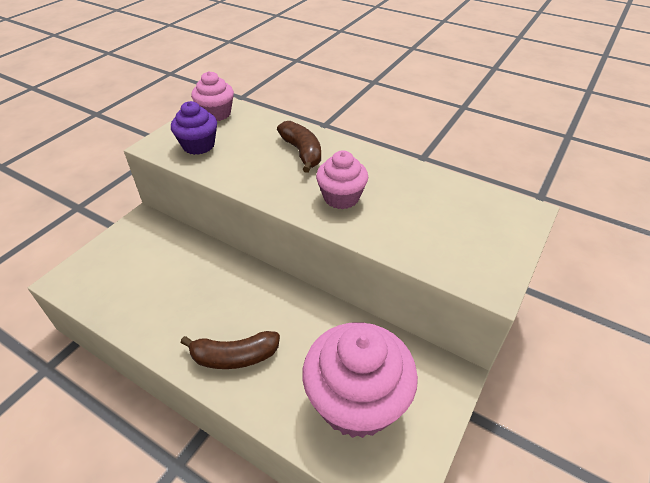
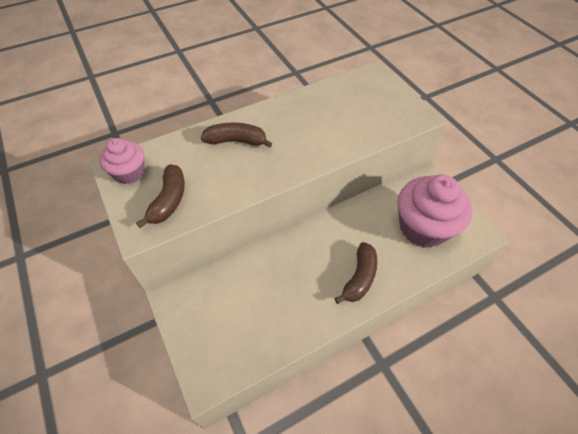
camera: 60 degrees left, 10 degrees up
purple cupcake [171,101,217,155] -> brown banana [136,165,185,228]
pink cupcake [316,150,368,209] -> none

